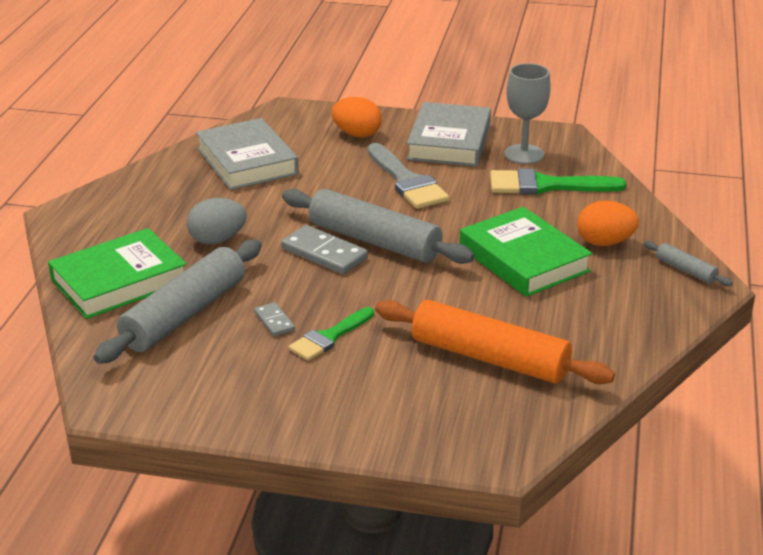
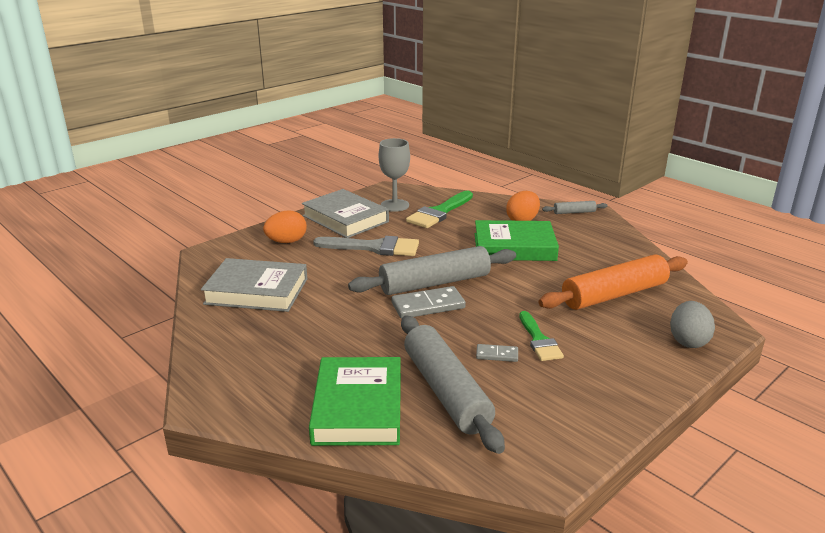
camera: 55 degrees left, 5 degrees down
grey egg [187,198,247,244] -> grey egg moved to [670,301,715,348]

